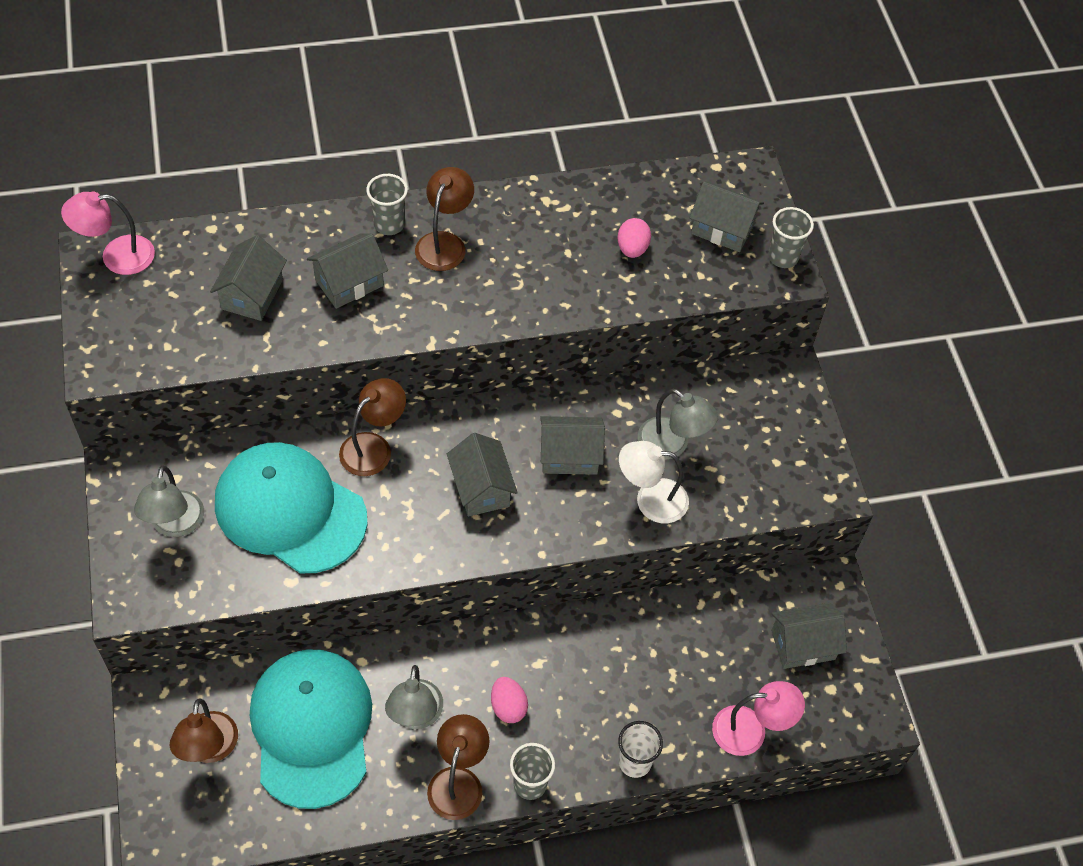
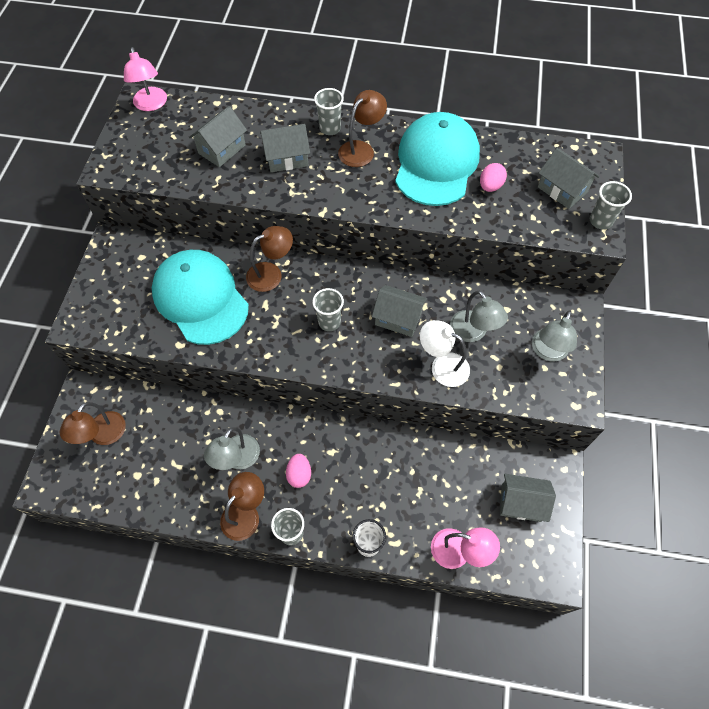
camera: 25 degrees right, 5 degrees up
pink lamp [61,191,155,275] -> pink lamp turned 120 degrees counterclockwise [124,47,167,111]
grey lamp [134,466,204,537] -> grey lamp moved to [532,311,577,361]
turquoise cap [250,649,372,809] -> turquoise cap moved to [395,112,480,206]
grey house [447,433,518,517] -> grey cup [312,288,344,331]

